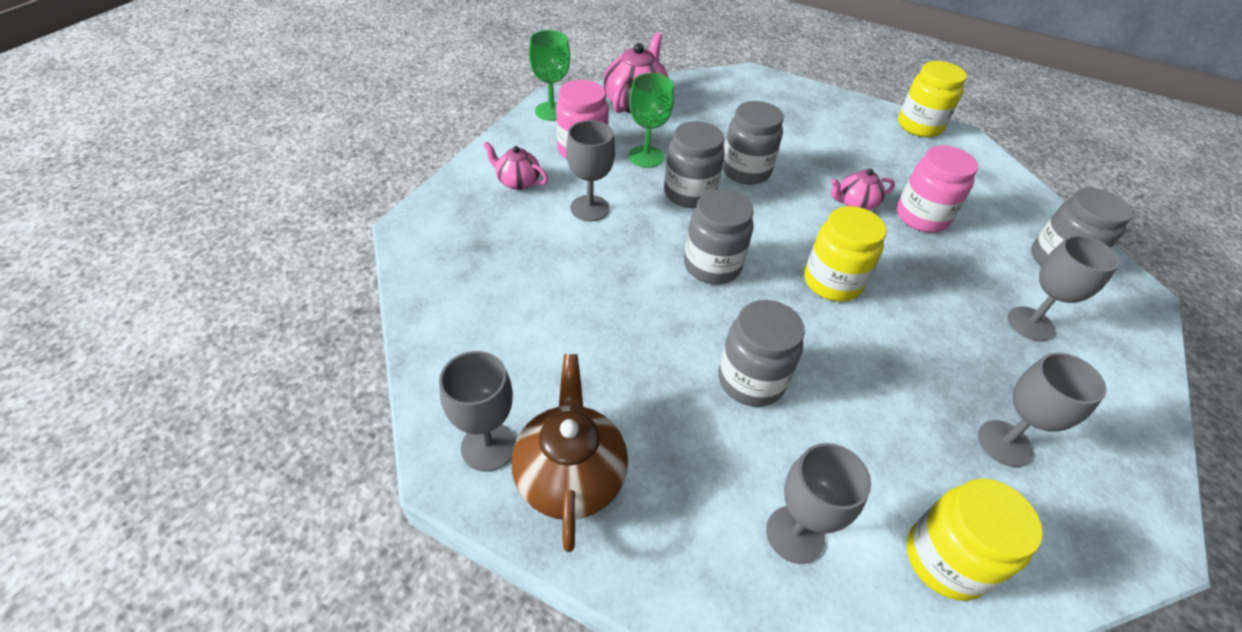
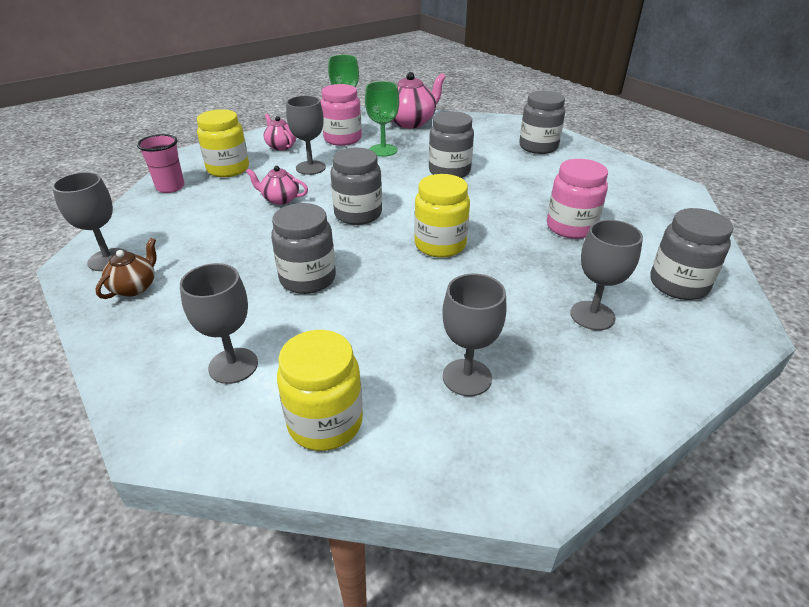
camera: 30 degrees right, 10 degrees down
brown teapot [511,354,628,552] -> brown teapot [96,238,157,299], size x0.58
grey jar [664,121,724,208] -> grey jar moved to [519,91,565,154]
pink teapot [831,169,895,210] -> pink teapot moved to [246,166,308,205]
yellow jar [898,61,967,137] -> yellow jar moved to [197,109,249,177]
none -> pink cup [137,134,185,193]

